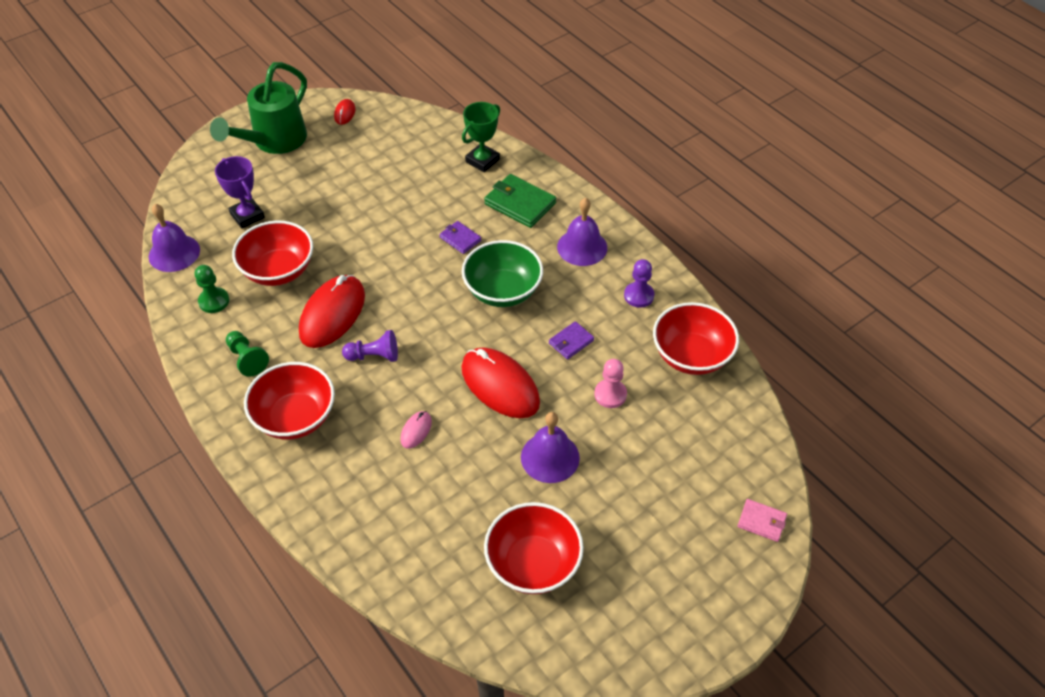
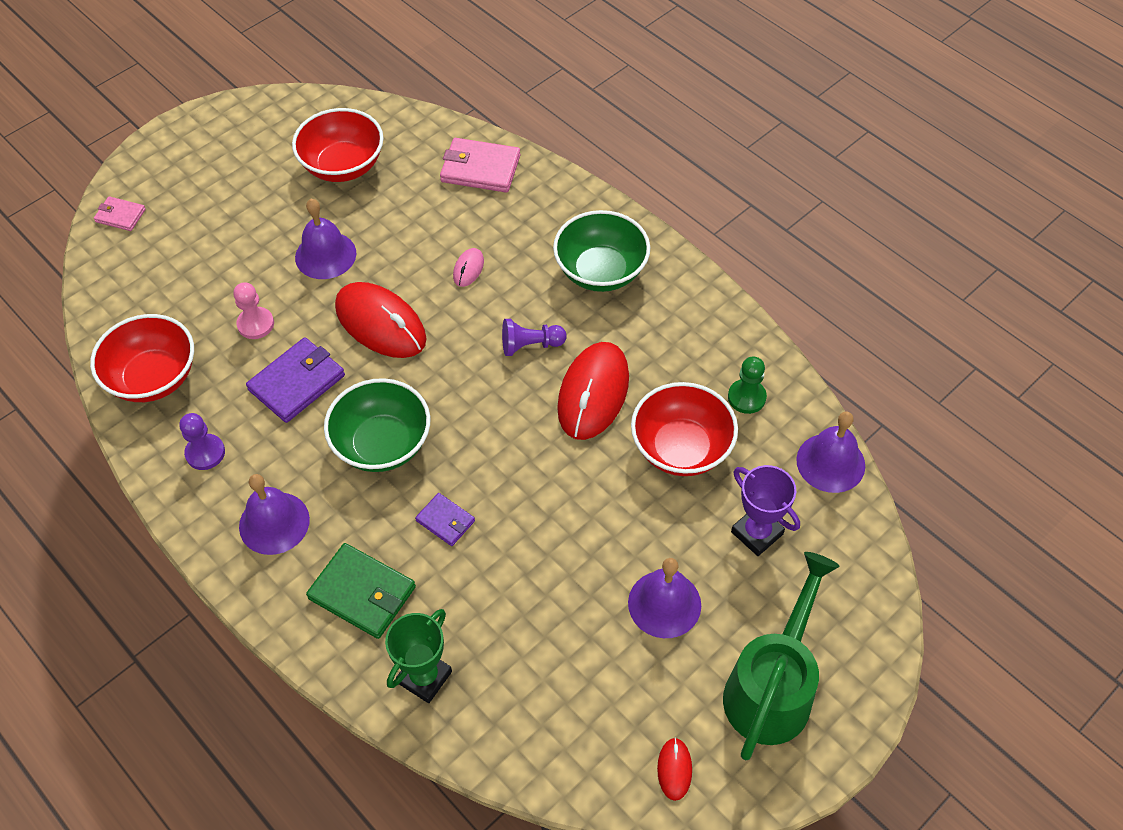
camera: 175 degrees right, 5 degrees up
green pawn [226,331,269,377] -> none
red bowl [244,362,335,440] -> green bowl [553,210,650,292]
purple wallet [549,321,594,360] -> purple wallet [246,337,345,423], size x1.75
none -> pink wallet [440,138,521,193]
none -> purple bell [628,558,701,638]

